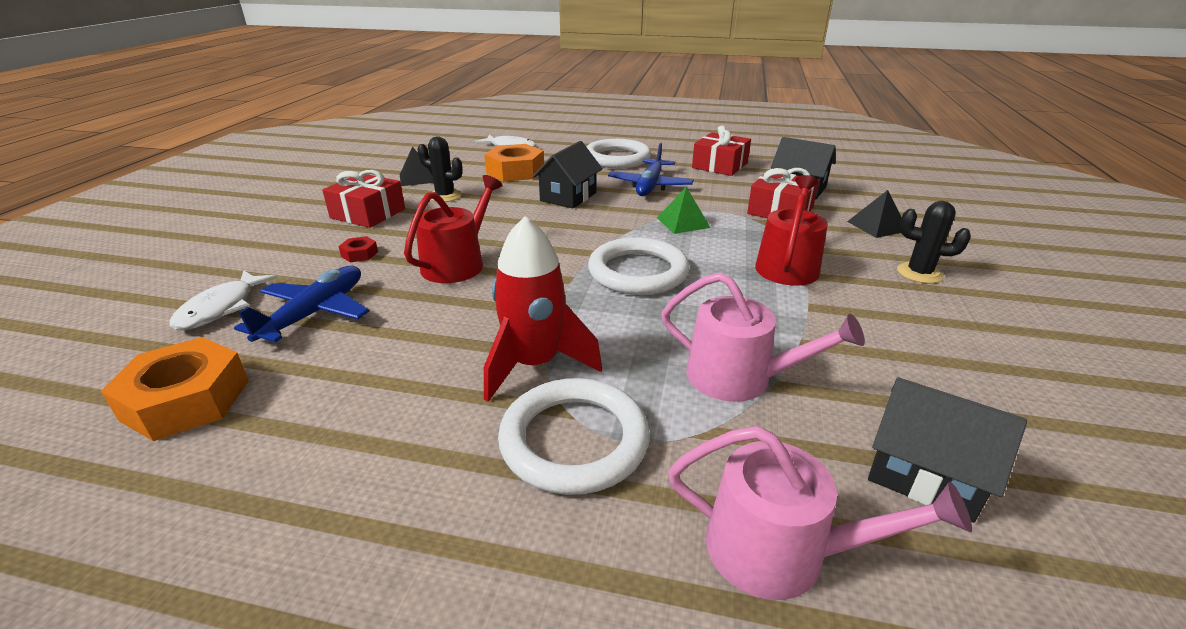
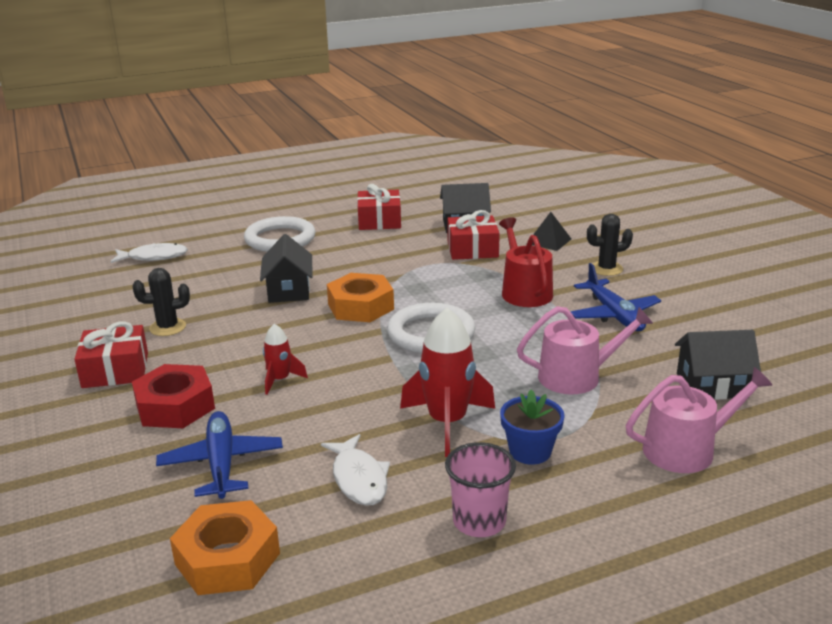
camera: 35 degrees left, 5 degrees down
white fish [169,270,277,330] -> white fish moved to [321,434,390,506]
red nut [338,236,378,263] -> red nut [132,364,215,428], size x2.22
black pyramid [400,147,434,186] -> none
red watering can [404,175,503,283] -> red rocket [263,324,308,395]
orange nut [484,144,544,182] -> orange nut moved to [327,273,394,322]
white ring [498,378,650,495] -> blue flower pot [500,389,564,465]
blue plane [608,143,694,196] -> blue plane moved to [571,263,661,331]
green pyramid [657,186,711,234] -> none
none -> pink cup [445,442,516,537]

